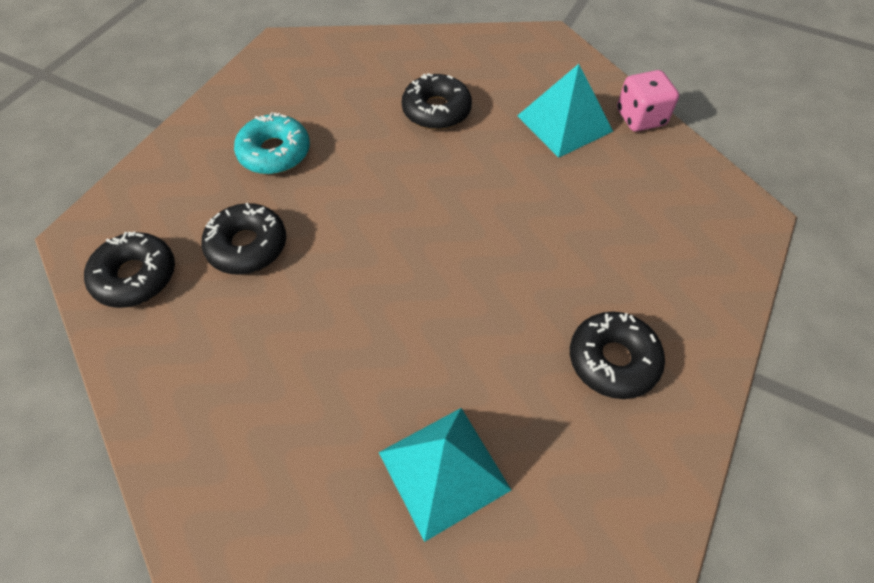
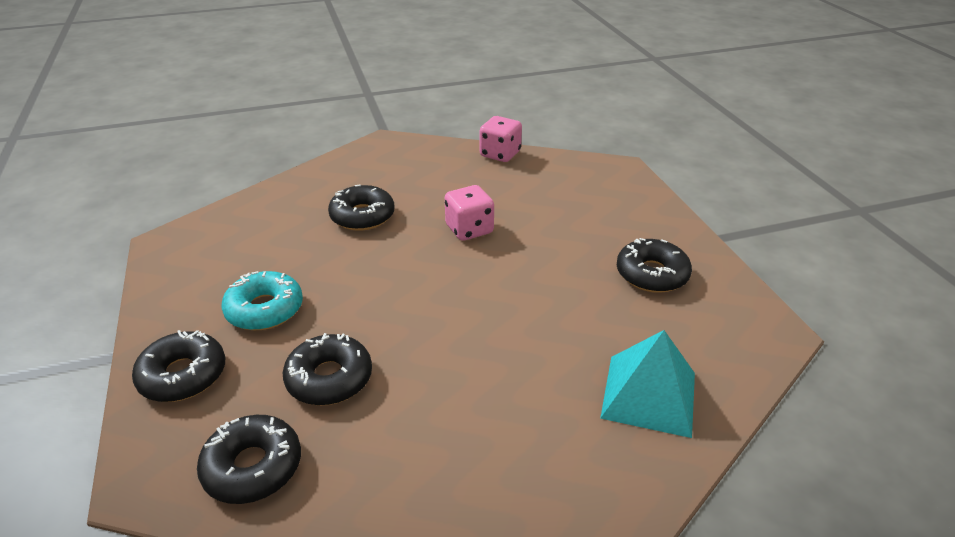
camera: 45 degrees left, 20 degrees down
turquoise pyramid [517,64,613,158] -> none
none -> black donut [132,330,225,402]
none -> pink dice [445,185,494,241]

